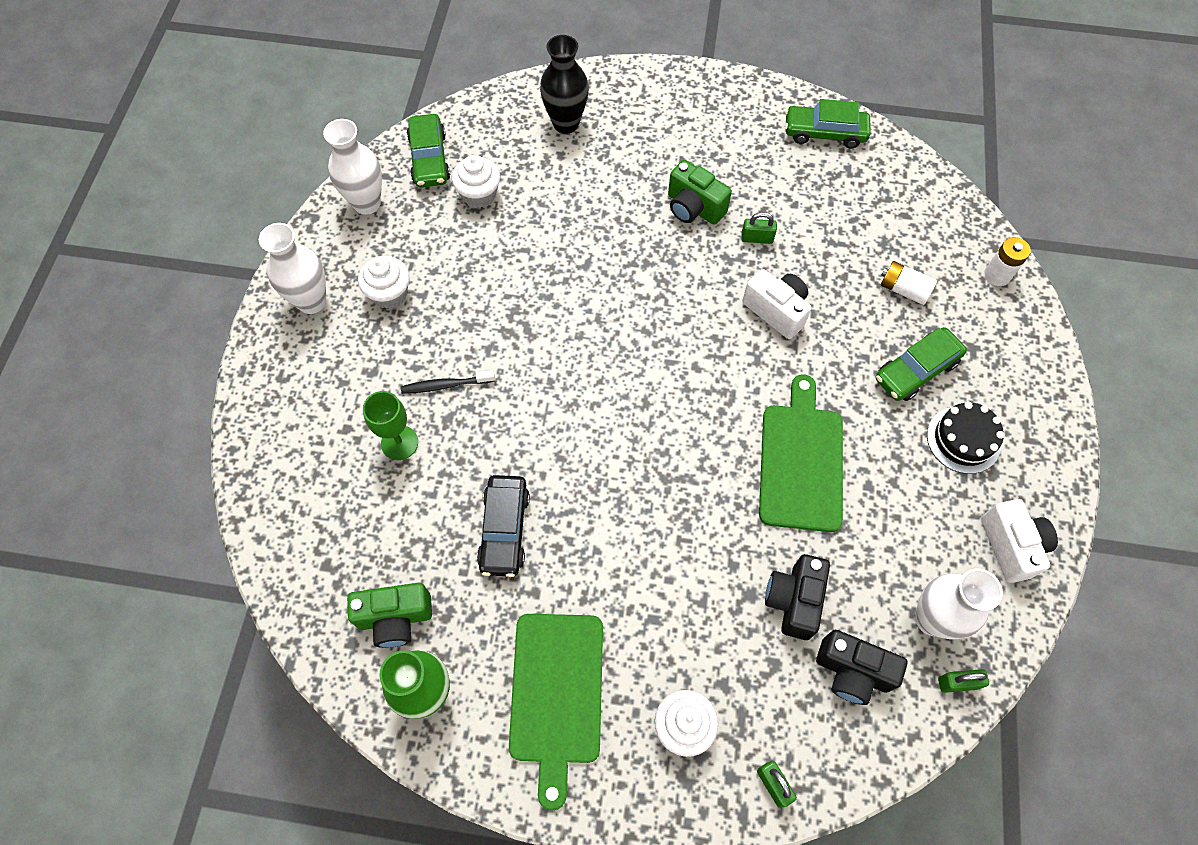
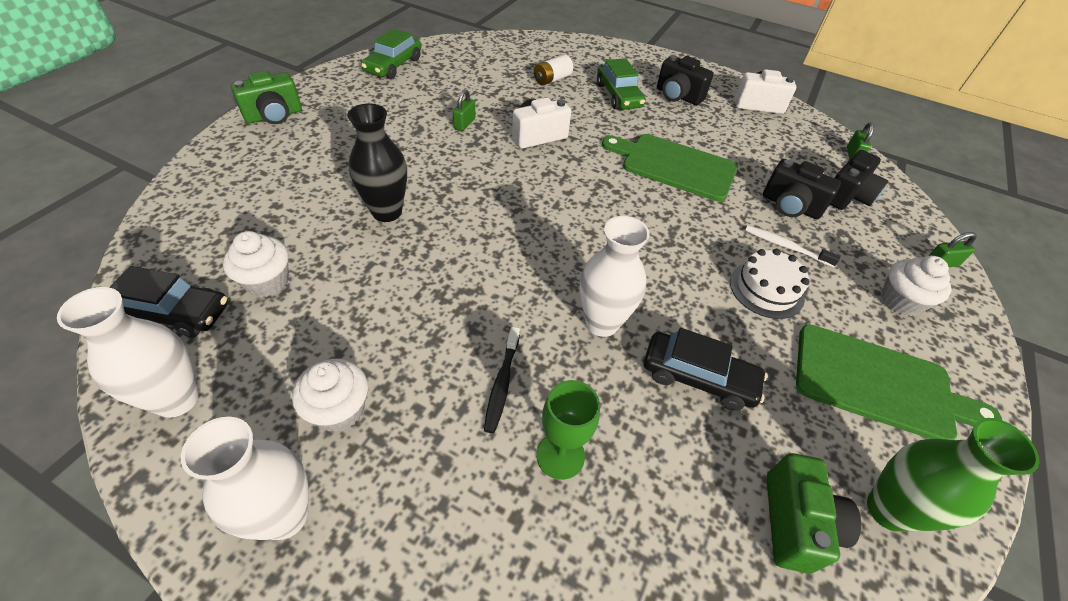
camera: 75 degrees left, 15 degrees down
green car [407,114,450,188] -> black car [109,266,228,337]
black vase [540,35,589,134] -> black vase moved to [347,104,407,222]
green camera [668,160,732,225] -> green camera moved to [231,70,302,124]
white vase [915,569,1003,639] -> white vase moved to [580,216,650,337]
black cake [927,402,1005,474] -> black camera [657,55,714,105]
white battery [984,237,1031,286] -> none
none -> white cake [730,249,810,319]
none -> white toothbrush [745,225,841,268]

